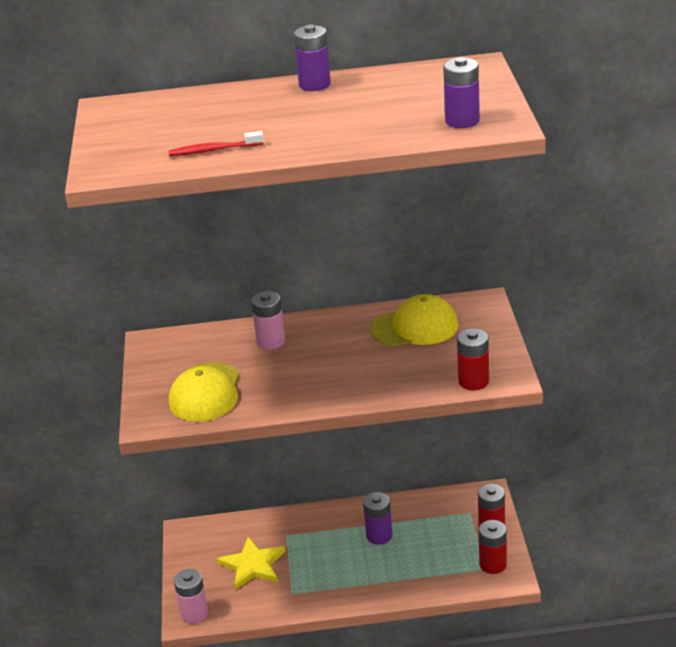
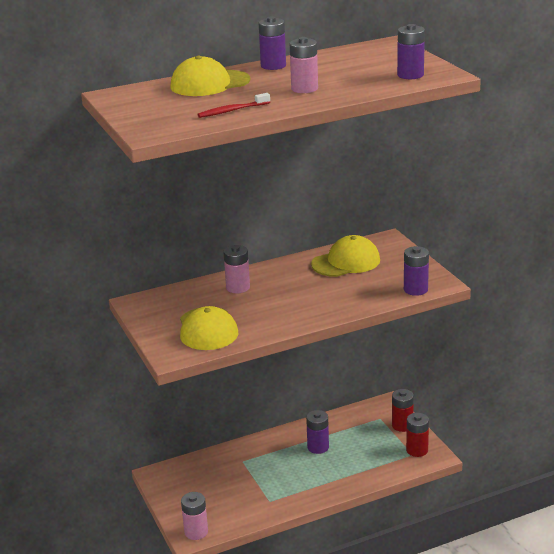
camera: 20 degrees left, 5 degrees down
yellow star [217,536,286,590] -> none
red battery [457,328,489,391] -> purple battery [404,246,429,296]
none -> yellow cap [170,56,250,96]
none -> pink battery [290,37,318,93]

